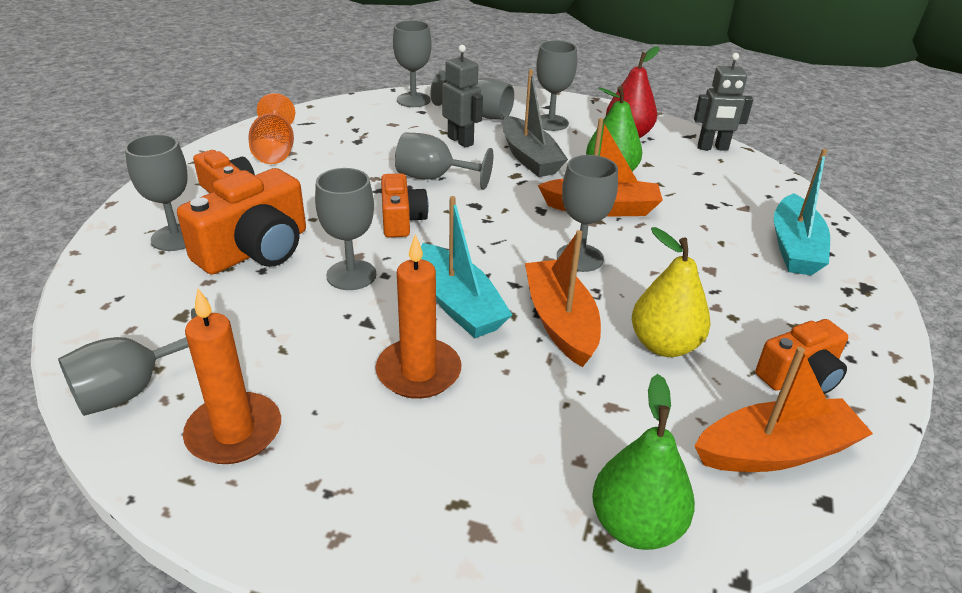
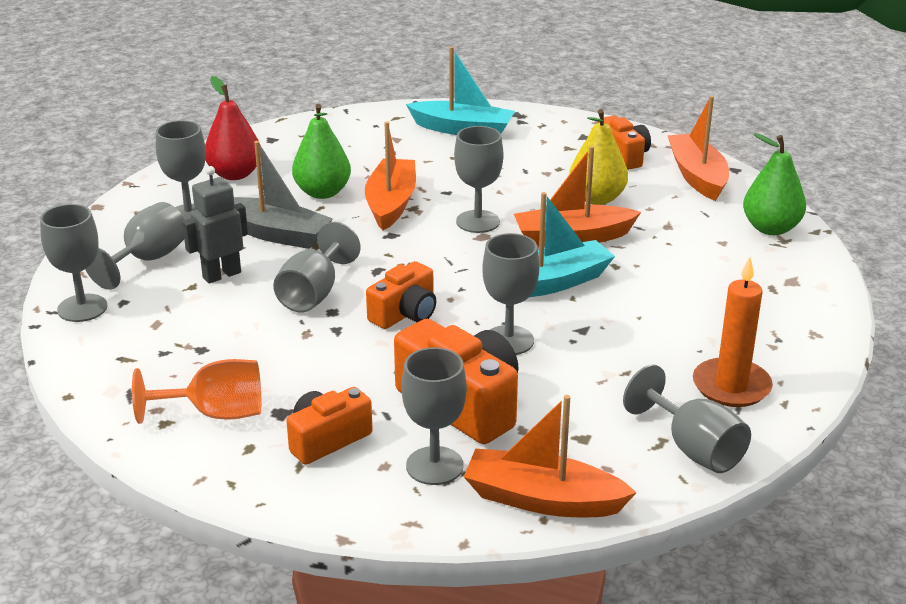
camera: 85 degrees left, 5 degrees down
orange candle [375,234,461,399] -> none
orange camera [381,173,429,237] -> orange camera turned 135 degrees clockwise [366,261,436,329]
grey boat [502,69,568,177] -> grey boat turned 45 degrees clockwise [234,141,333,249]
grey robot [694,53,753,151] -> none
none -> orange boat [464,395,637,517]

